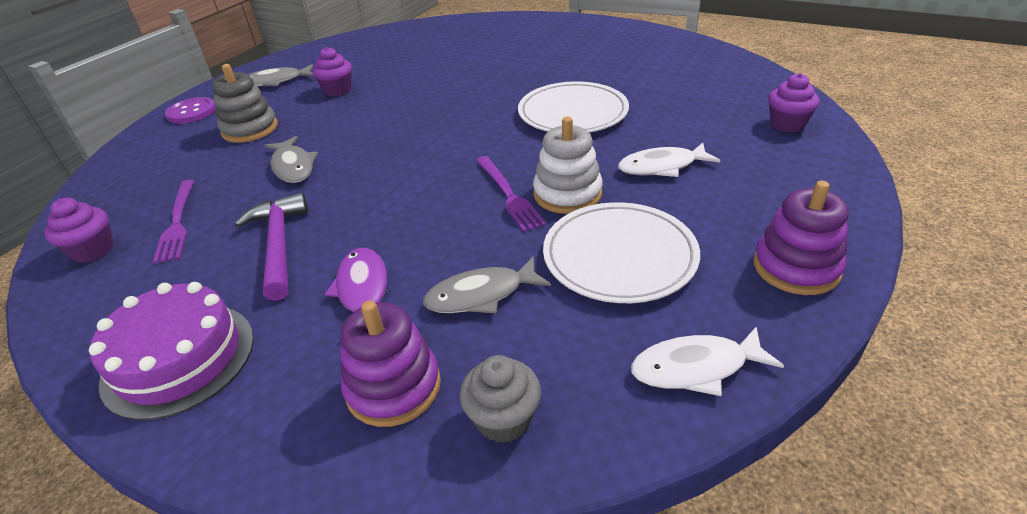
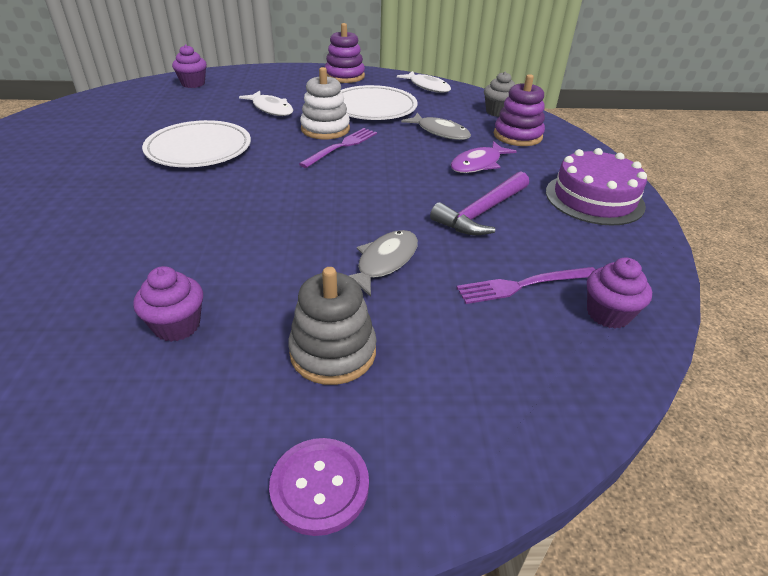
camera: 125 degrees left, 0 degrees up
purple fork [153,180,194,264] -> purple fork turned 150 degrees counterclockwise [456,267,596,304]
grey fish [249,64,314,87] -> none

